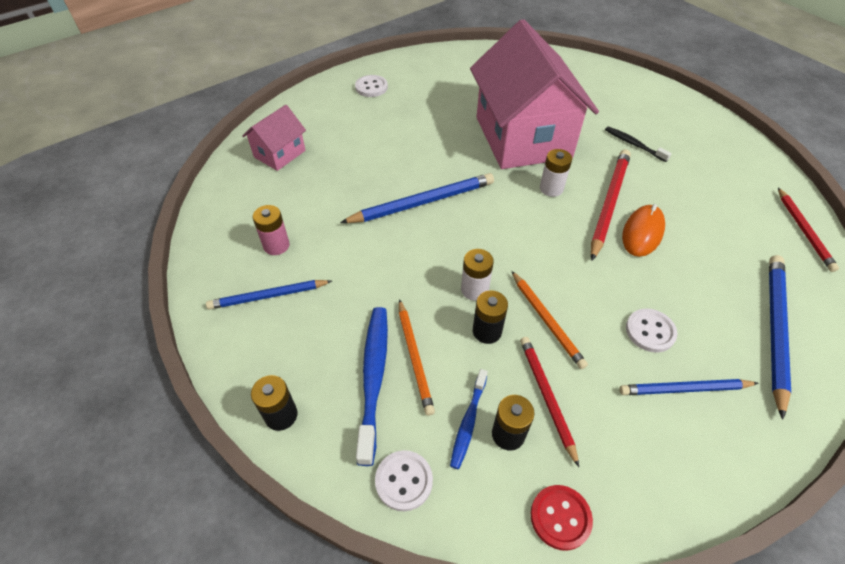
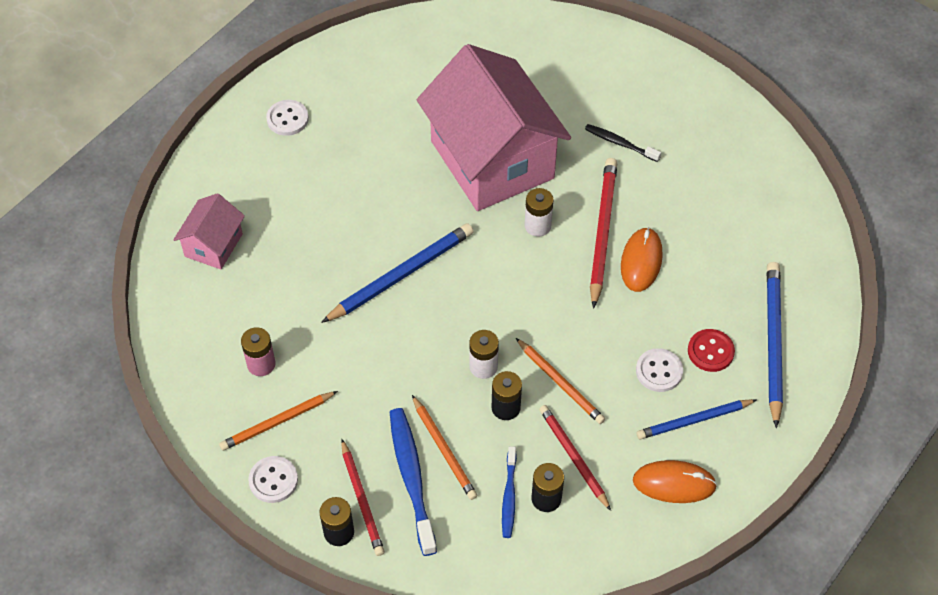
camera: 15 degrees left, 5 degrees up
blue pencil [206,280,332,309] -> orange pencil [219,391,338,451]
white button [375,450,433,511] -> white button moved to [248,456,298,503]
red button [531,485,593,551] -> red button moved to [688,329,735,372]
red pencil [778,188,839,272] -> red pencil moved to [341,439,385,556]
none -> orange mouse [633,460,717,503]

